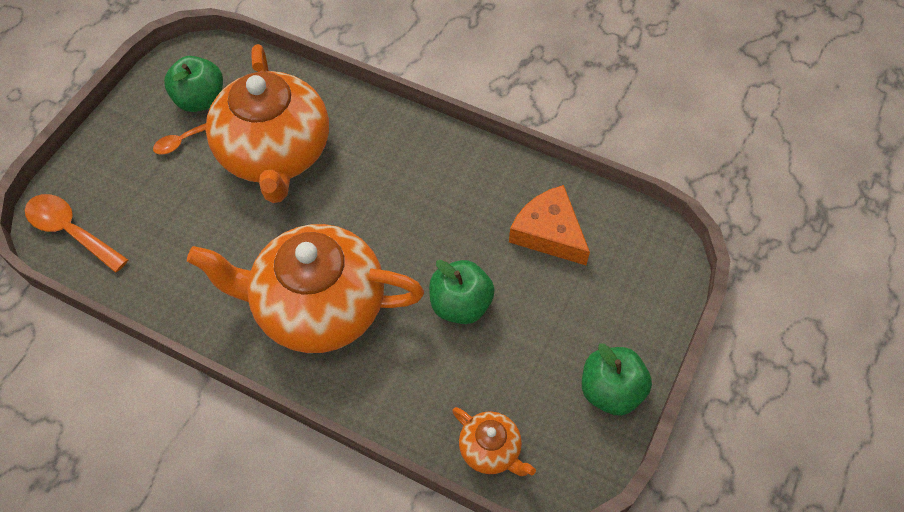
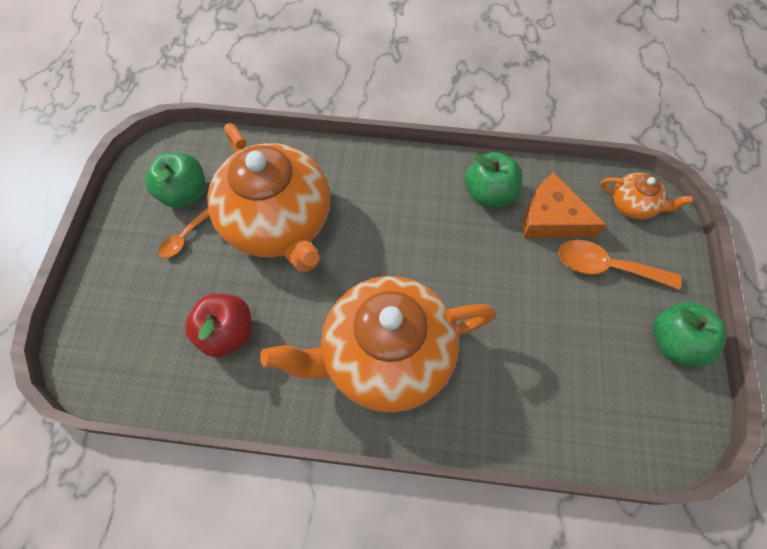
camera: 20 degrees left, 5 degrees up
orange spoon [25,194,128,273] -> orange spoon moved to [558,240,681,290]
green apple [429,260,495,324] -> green apple moved to [465,152,522,208]
orange teapot [452,407,536,476] -> orange teapot moved to [600,173,693,220]
none -> red apple [185,294,252,357]

